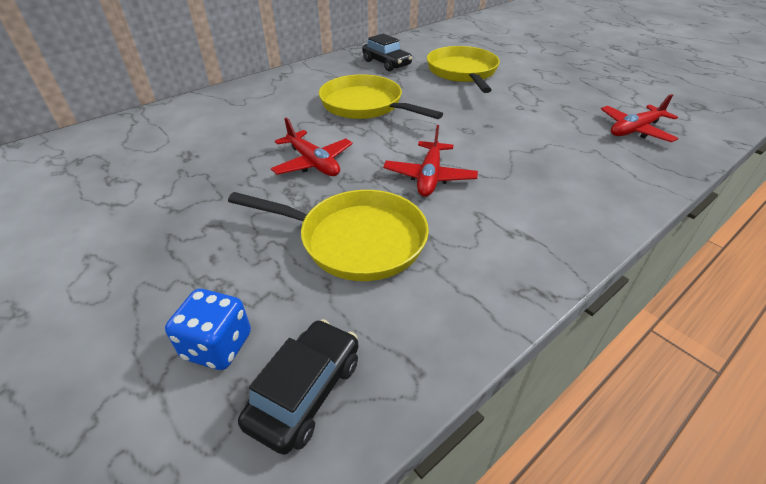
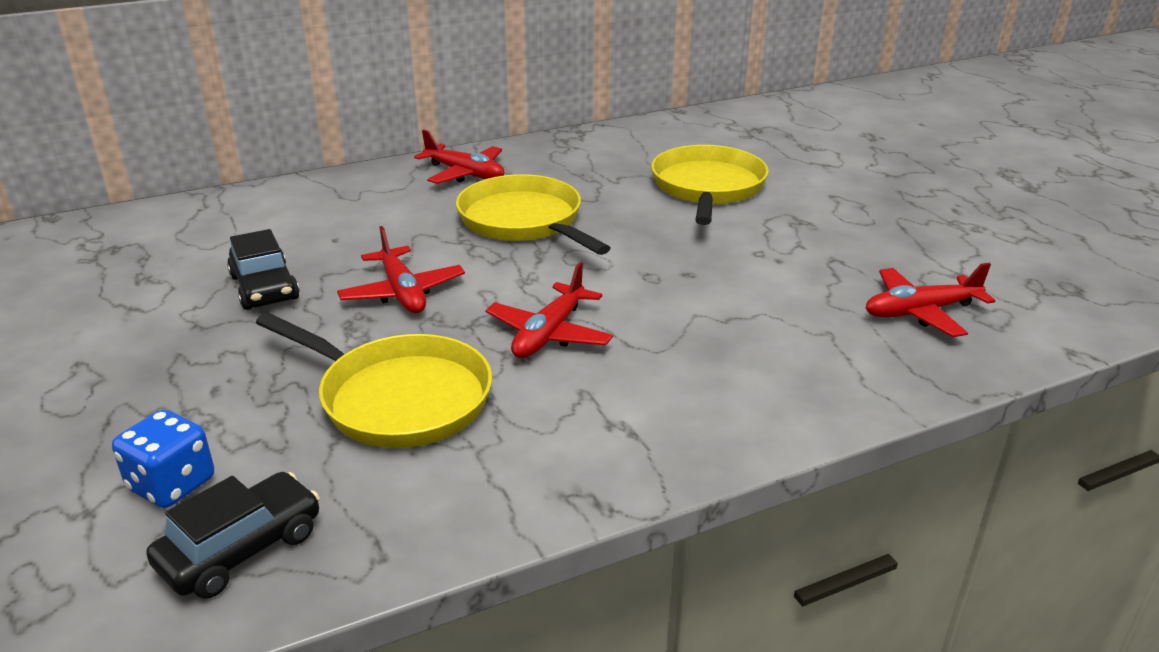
camera: 15 degrees right, 10 degrees down
black car [362,34,412,71] -> black car moved to [227,229,300,310]
none -> red plane [414,130,504,184]

